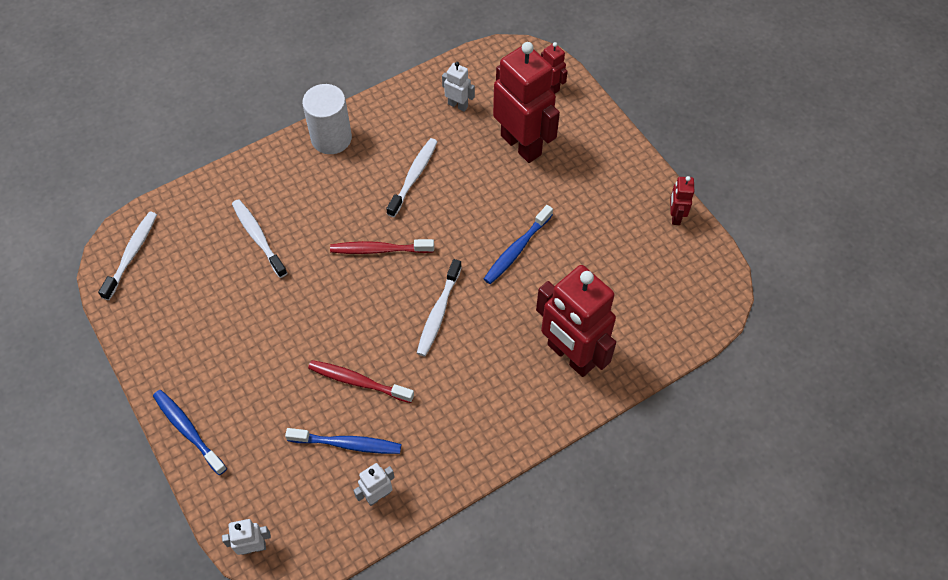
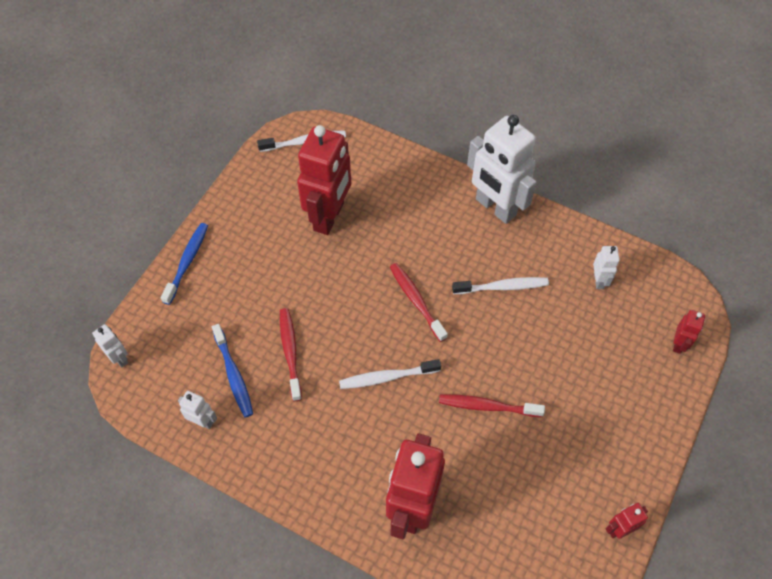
camera: 60 degrees right, 0 degrees up
white toothbrush [232,199,287,278] -> none
white cylinder [302,84,352,154] -> white robot [467,115,537,224]
blue toothbrush [484,205,553,284] -> red toothbrush [439,394,545,417]
red robot [493,42,560,163] -> red robot moved to [297,125,351,235]

